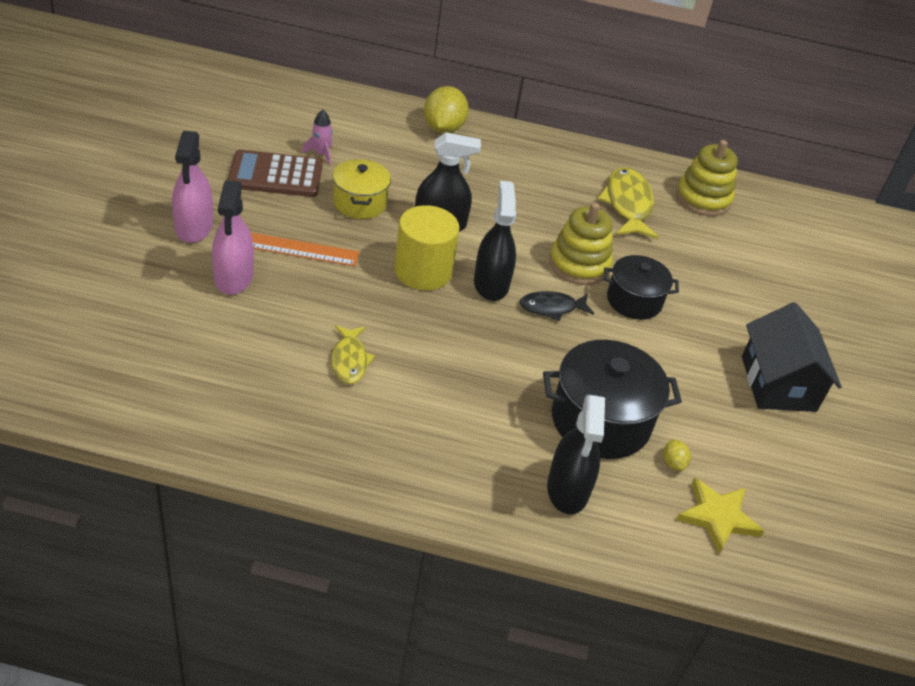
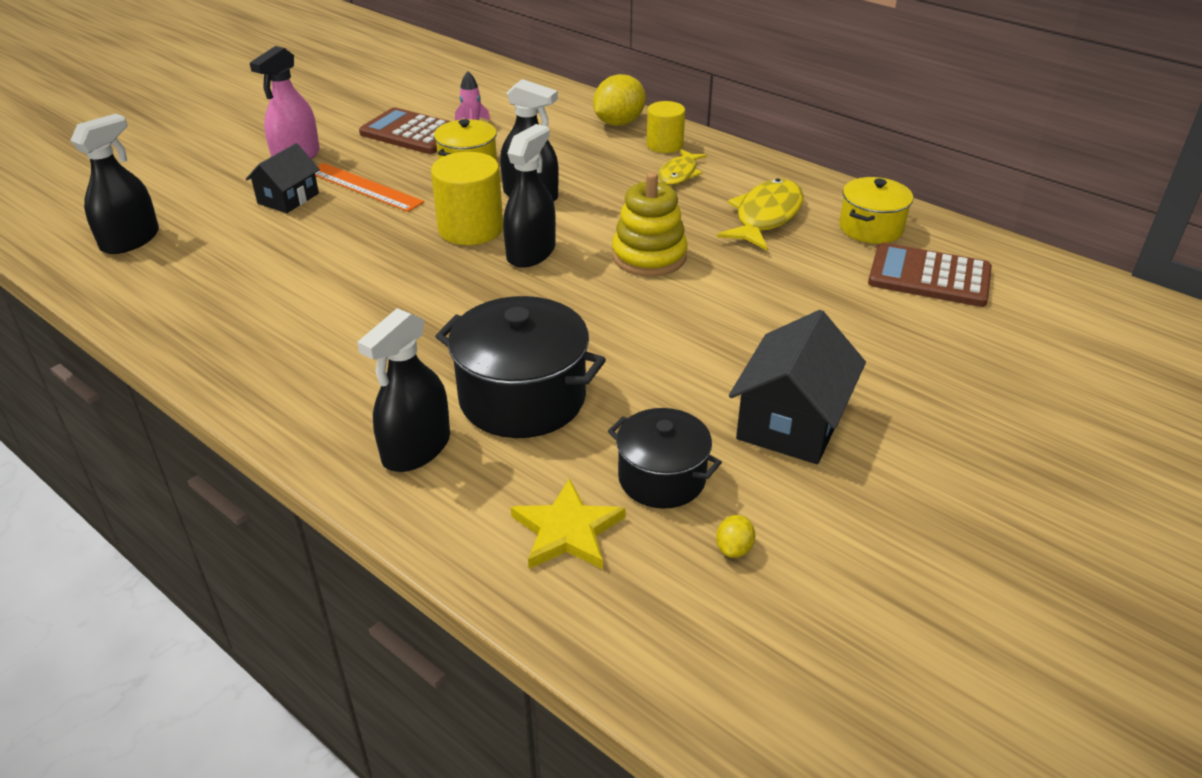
camera: 35 degrees right, 5 degrees down
pink spray bottle [212,180,254,295] -> black house [246,143,320,213]
yellow fish [331,325,375,384] -> yellow fish moved to [658,149,707,185]
black fish [519,291,594,321] -> none
black pot [604,255,679,320] -> black pot moved to [608,408,722,509]
yellow lemon [663,439,691,471] -> yellow lemon moved to [716,515,755,558]
yellow stacking toy [676,140,738,216] -> yellow pot [839,177,913,244]
none -> black spray bottle [70,114,159,254]
none -> yellow cylinder [647,101,685,153]
none -> brown calculator [868,243,992,307]

